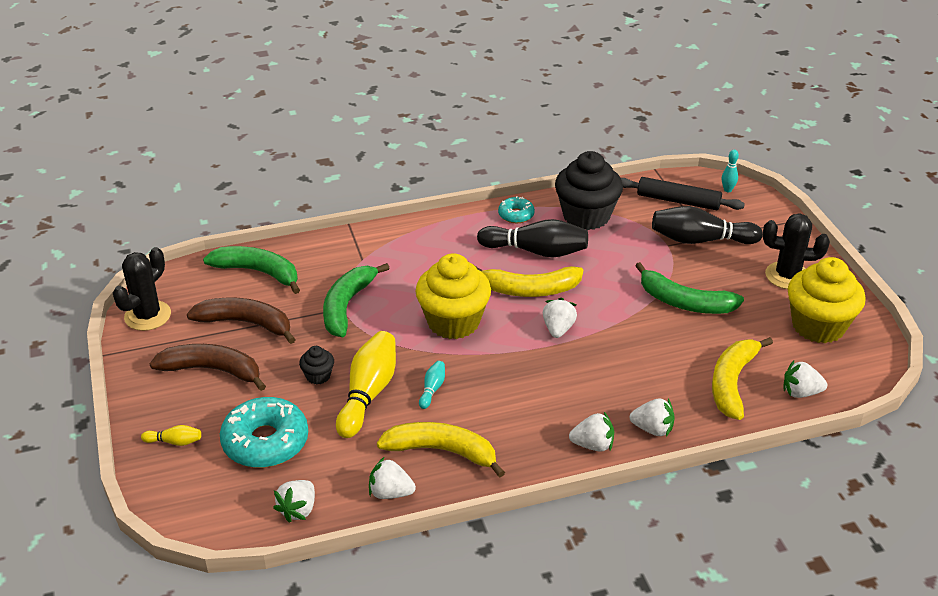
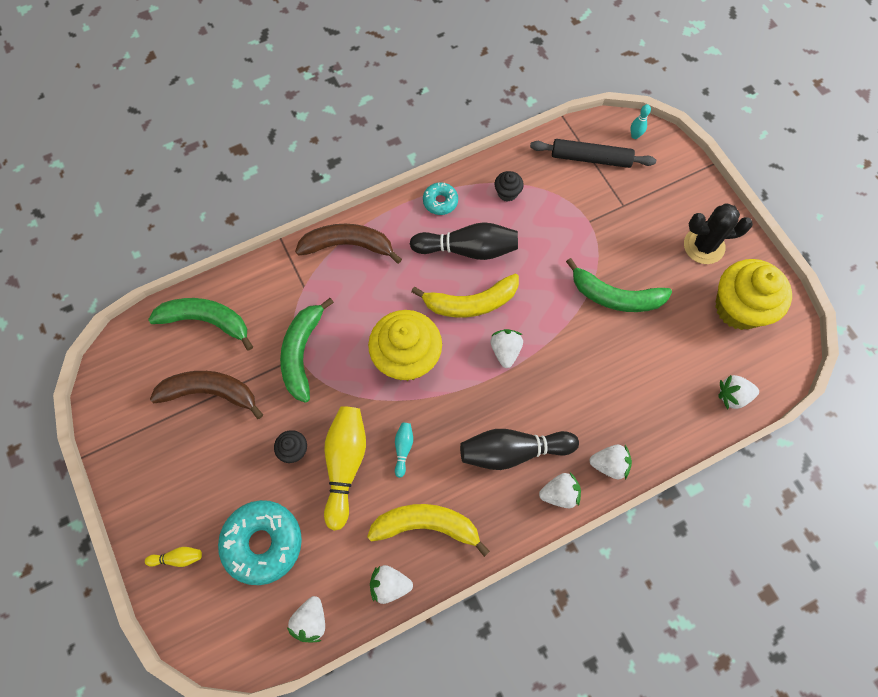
camera: 10 degrees left, 30 degrees up
black cactus [113,247,171,331] -> none
brown banana [150,344,266,391] -> brown banana moved to [295,224,402,264]
black cupcake [555,151,623,230] -> black cupcake [495,171,524,202], size x0.44
black bowling pin [652,206,763,244] -> black bowling pin moved to [460,429,579,470]
yellow banana [712,337,773,420] -> none

